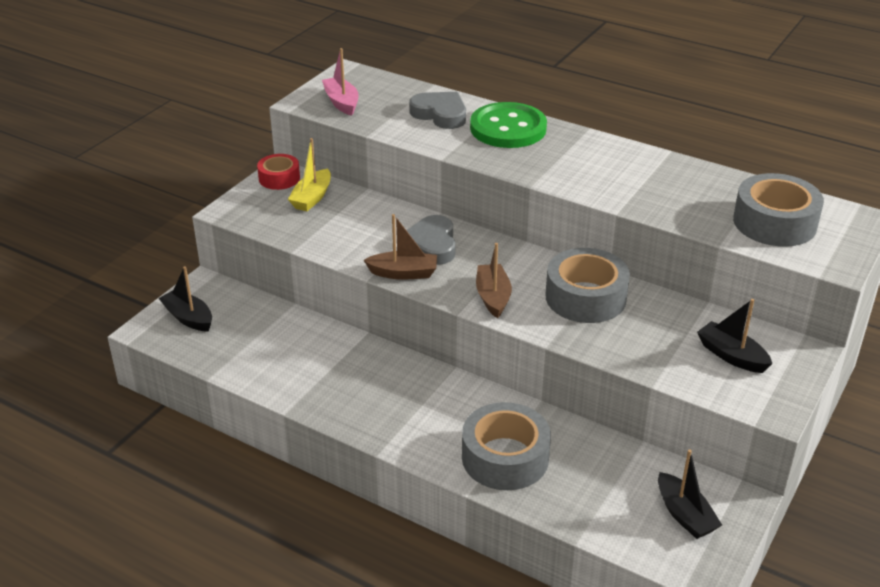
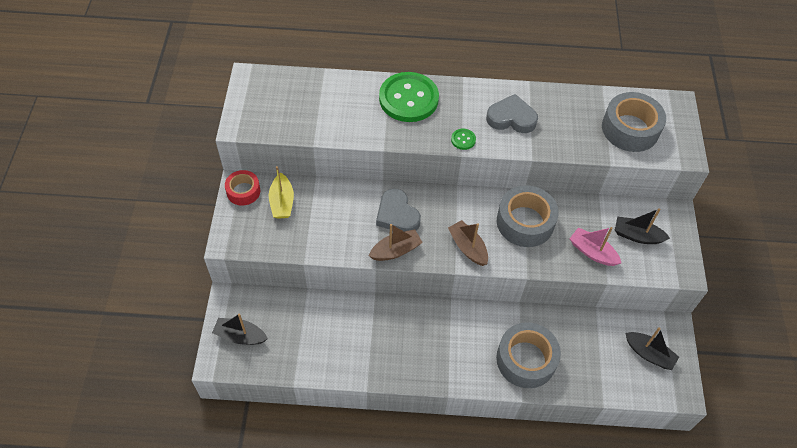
camera: 30 degrees left, 20 degrees up
pink boat [322,48,359,116] -> pink boat moved to [569,227,621,266]
grey heart [409,92,466,129] -> grey heart moved to [486,94,538,133]
none -> green button [451,129,476,150]

